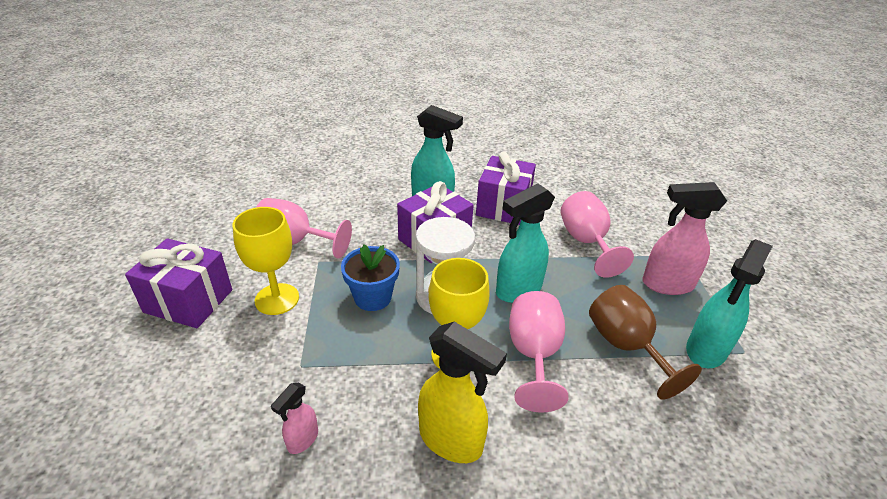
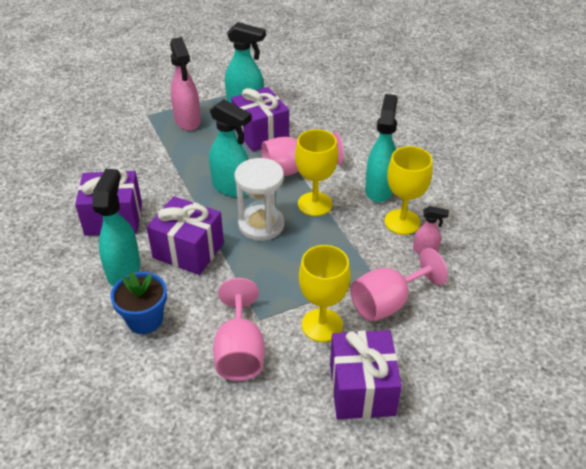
camera: 110 degrees left, 5 degrees up
blue flower pot [341,245,400,311] -> blue flower pot moved to [110,272,167,334]
yellow spray bottle [418,321,507,463] -> turquoise spray bottle [365,94,398,202]
pink goblet [560,191,634,278] -> pink goblet moved to [350,248,448,322]
brown goblet [589,285,702,400] -> purple gift [231,87,289,152]
none -> yellow goblet [384,146,432,235]

